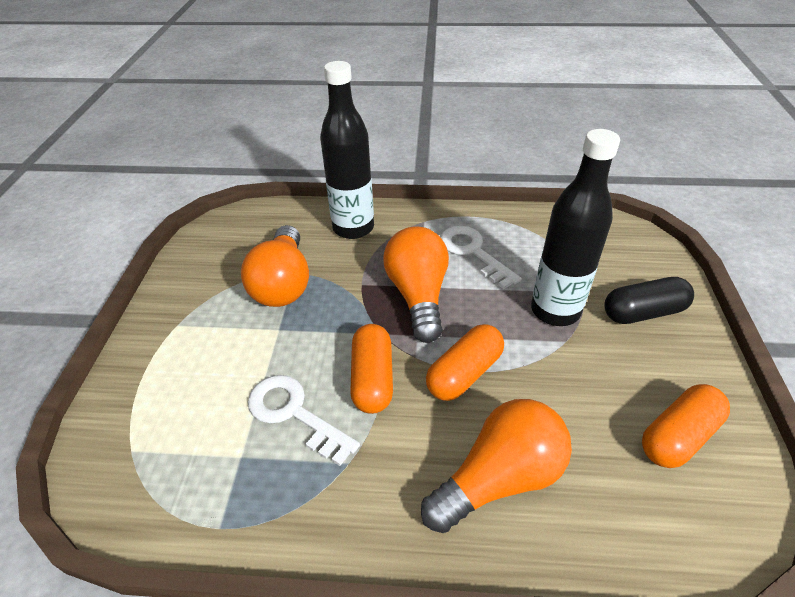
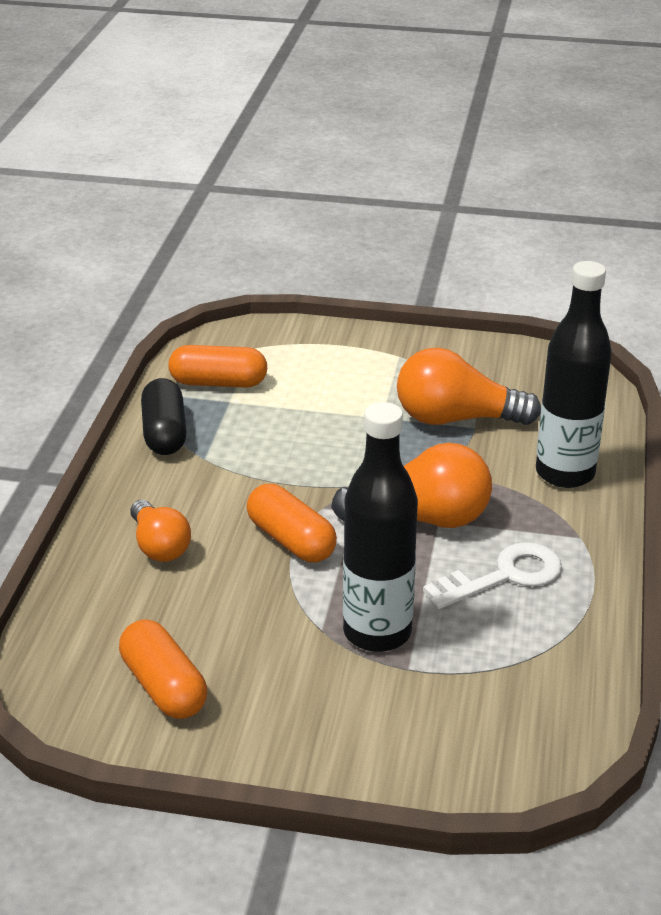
camera: 95 degrees right, 10 degrees down
white key [248,375,360,466] -> none
orange capsule [350,324,393,414] -> orange capsule moved to [168,345,267,388]
orange light bulb [421,399,572,533] -> orange light bulb [130,500,191,562], size x0.63
black capsule [604,277,694,324] -> black capsule moved to [141,378,187,455]

